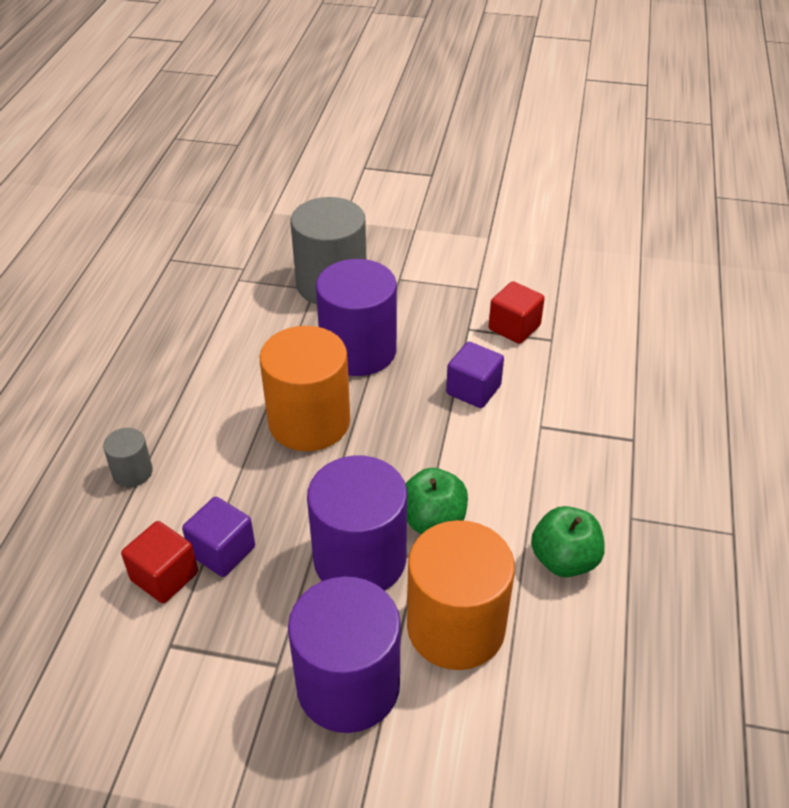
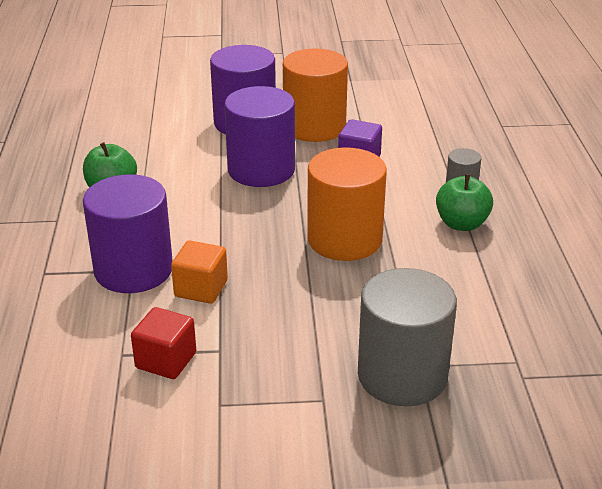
camera: 165 degrees right, 10 degrees down
red cube [121,521,198,604] -> none
purple cylinder [316,259,397,376] -> purple cylinder moved to [83,175,173,293]
green apple [405,468,468,534] -> green apple moved to [436,174,493,231]
orange cylinder [407,520,515,670] -> orange cylinder moved to [283,49,348,142]
purple cube [446,342,504,408] -> orange cube [171,241,228,304]

